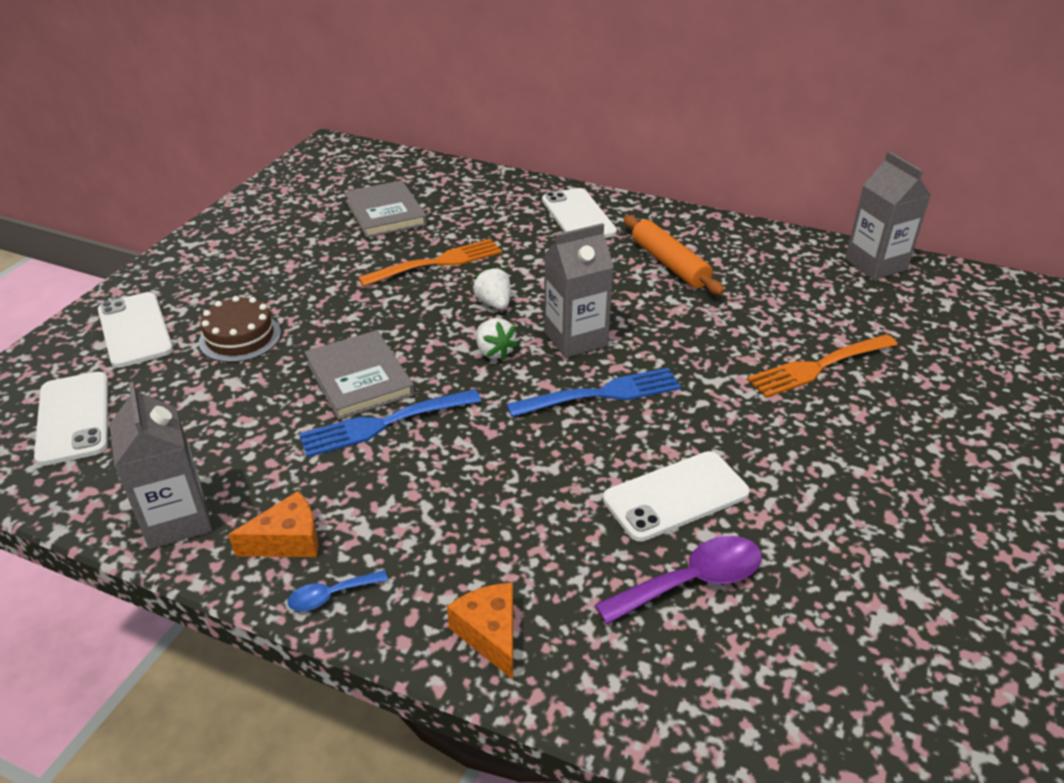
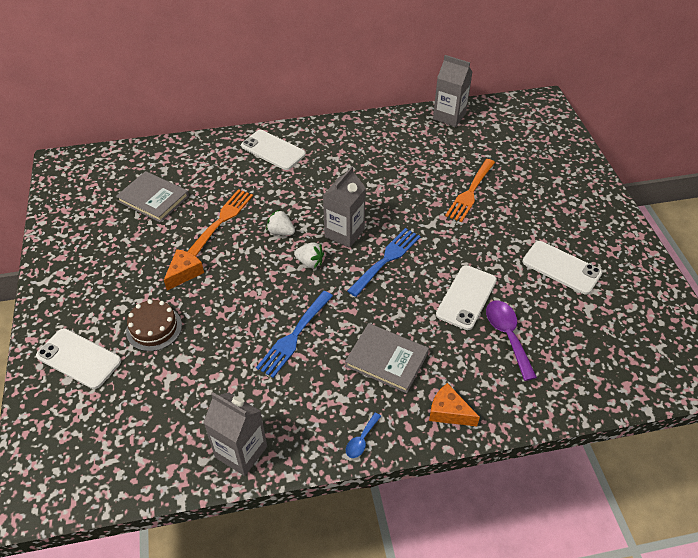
camera: 35 degrees left, 10 degrees up
white phone [34,372,108,466] -> white phone moved to [522,241,602,294]
orange cheese [228,491,318,557] -> orange cheese moved to [164,249,204,290]
grey book [305,330,415,420] -> grey book moved to [345,323,429,393]
purple spoon [595,536,762,624] -> purple spoon turned 45 degrees counterclockwise [486,300,537,381]
orange rolling pin [623,215,725,295] -> none

